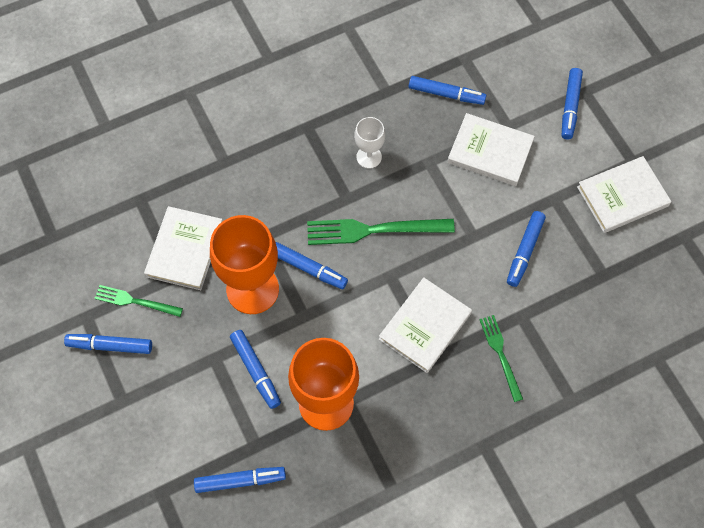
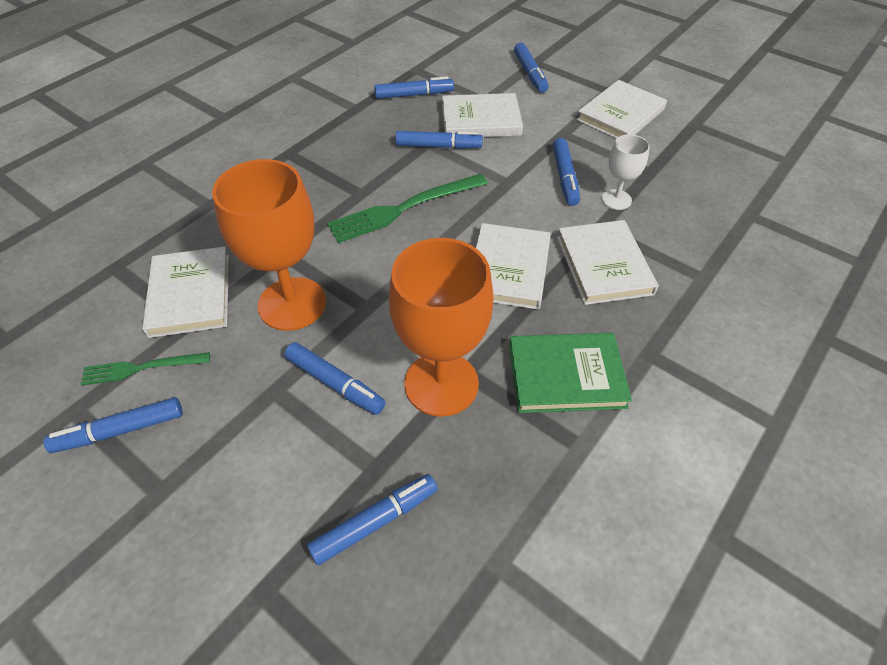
camera: 25 degrees left, 15 degrees down
blue marker [276,242,348,289] -> blue marker moved to [395,131,483,149]
white goblet [354,117,385,169] -> white goblet moved to [602,134,650,210]
green fork [479,315,523,402] -> white book [557,220,659,305]
none -> green book [509,333,632,413]

